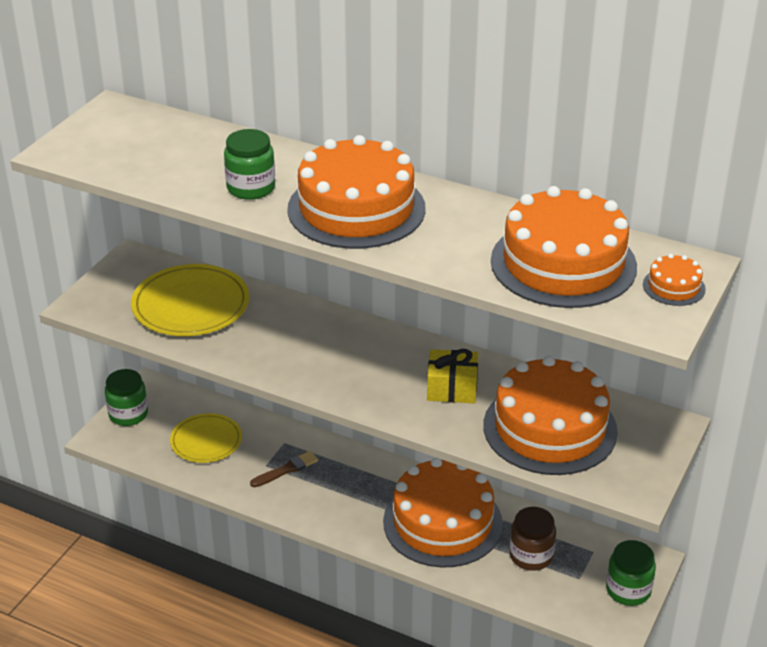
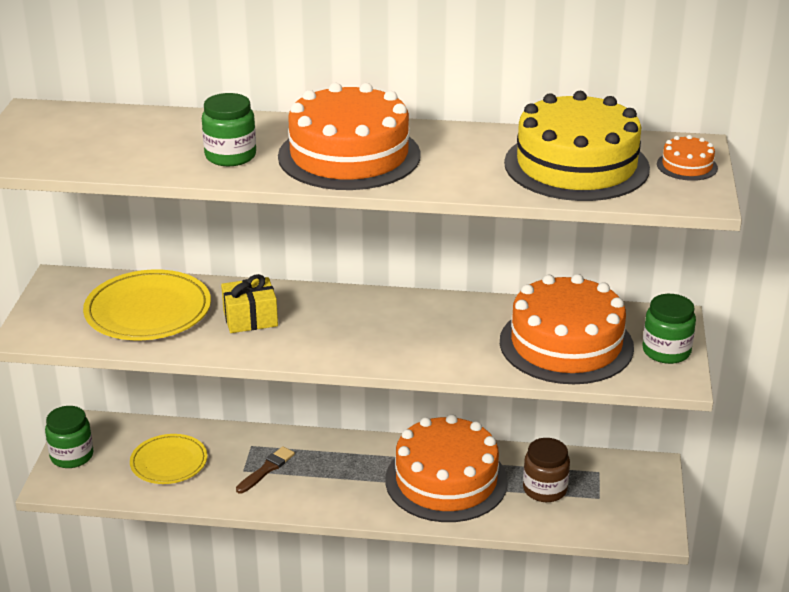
camera: 20 degrees left, 5 degrees down
yellow gift [427,349,478,403] -> yellow gift moved to [221,274,278,333]
orange cake [491,186,637,308] -> yellow cake [504,91,650,201]
green jar [606,540,656,606] -> green jar moved to [642,294,696,364]

